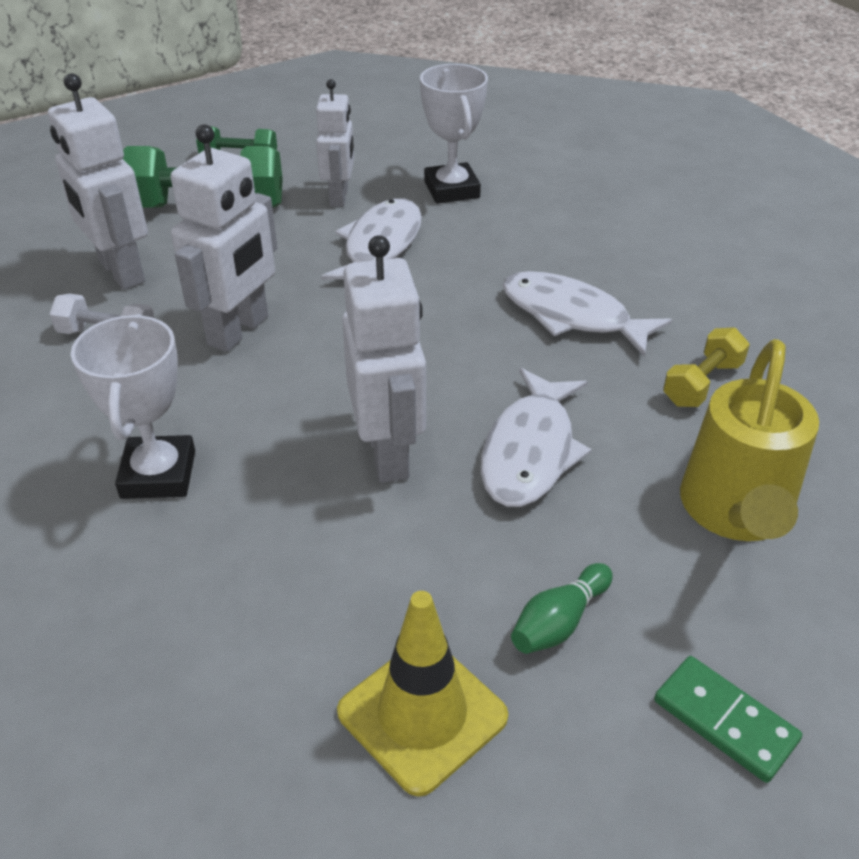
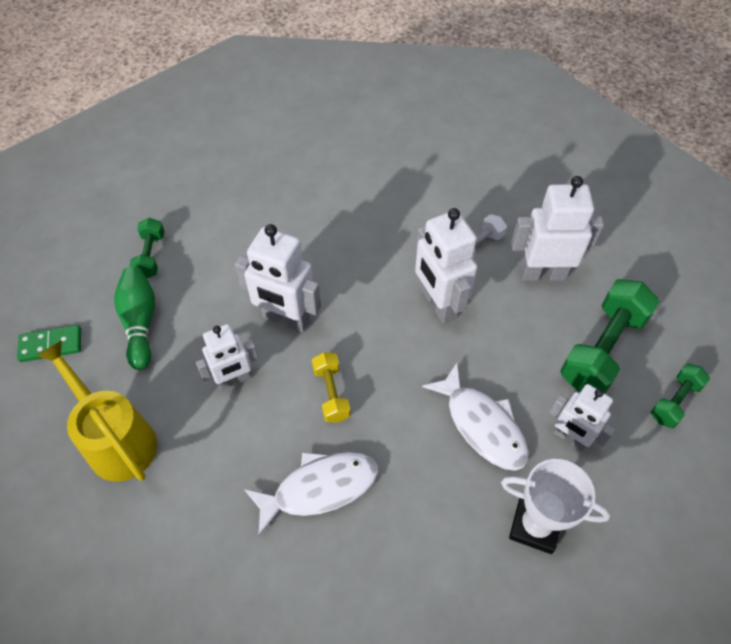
camera: 125 degrees right, 15 degrees up
white trophy [71,314,195,499] -> none
yellow traffic cone [337,591,508,797] -> green dumbbell [130,218,165,278]
white fish [481,368,592,507] -> white robot [196,324,258,390]
green bowling pin [511,563,613,654] -> green bowling pin [114,267,155,370], size x1.54
yellow dumbbell [663,327,750,407] -> yellow dumbbell moved to [312,352,351,422]

